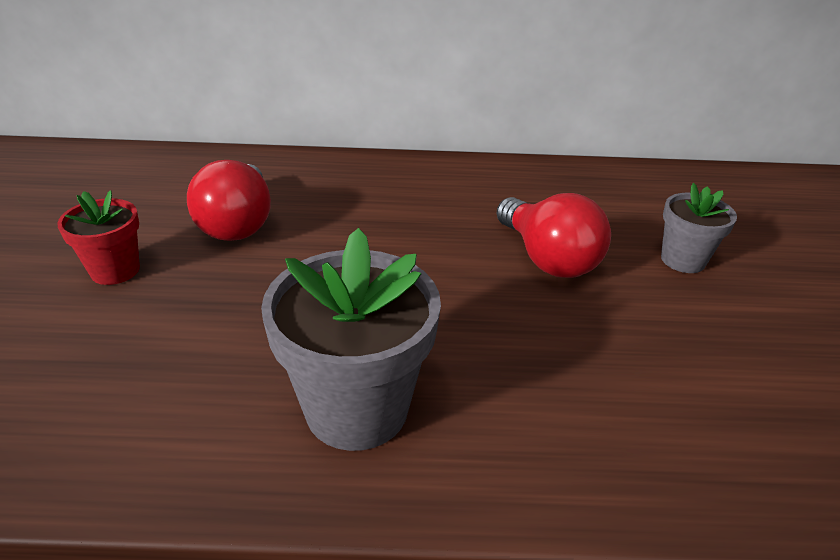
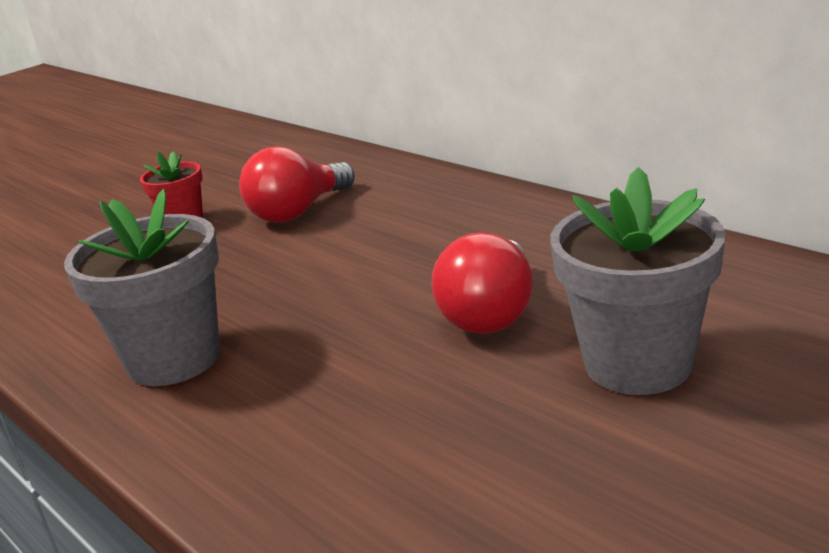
camera: 50 degrees right, 10 degrees down
grey flower pot [661,183,737,273] -> grey flower pot [550,167,726,395], size x1.77

